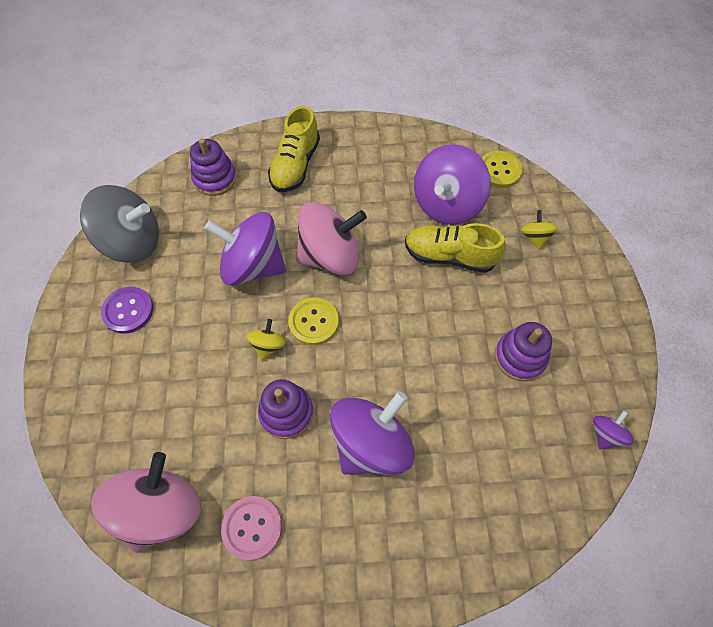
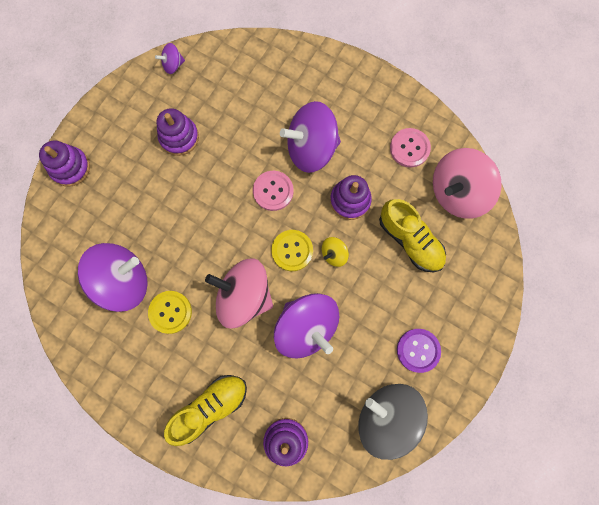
camera: 145 degrees left, 15 degrees up
yellow shoe [405,223,506,273] -> yellow shoe moved to [379,199,446,272]
yellow button [482,151,523,188] -> yellow button moved to [148,291,192,334]
yellow spinning top [521,210,558,249] -> none
none -> purple stacking toy [39,140,90,187]
none -> pink button [253,171,294,211]

